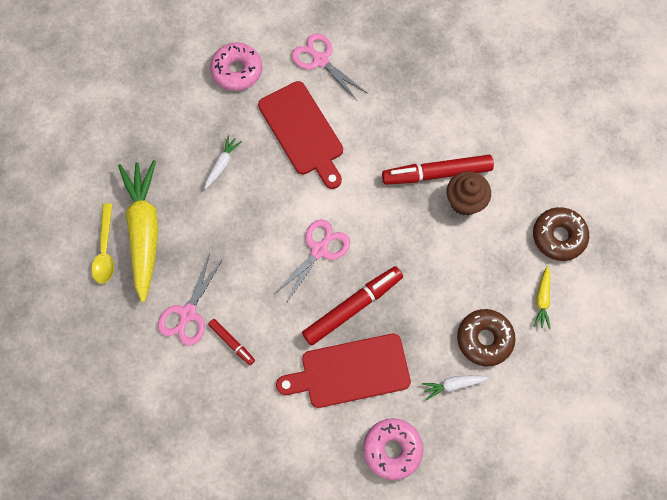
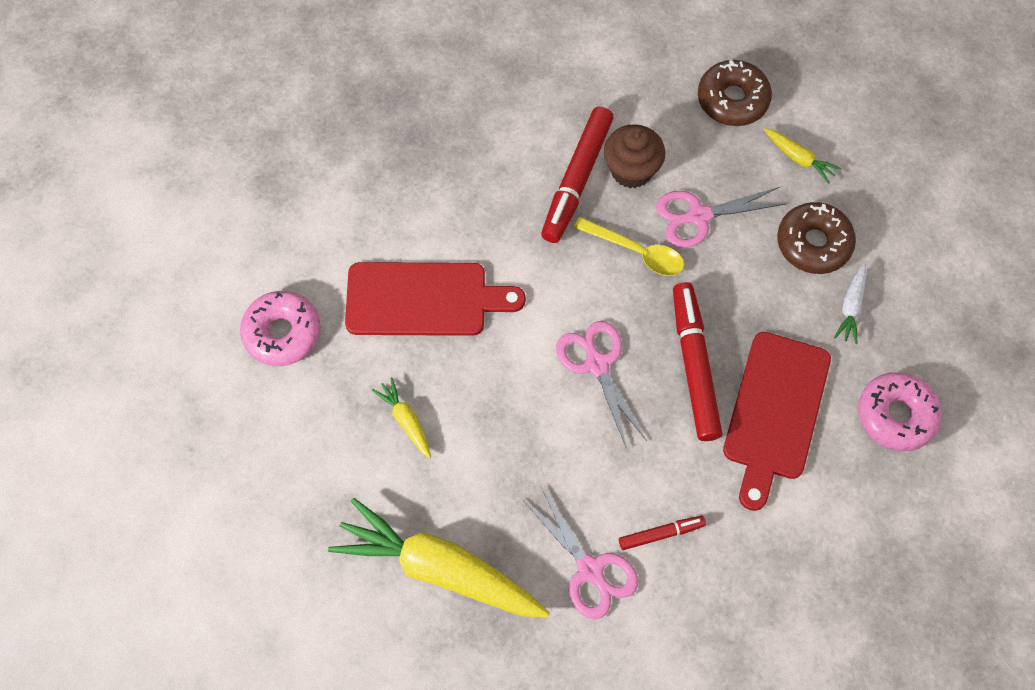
camera: 60 degrees left, 5 degrees down
yellow spoon [91,203,114,284] -> yellow spoon moved to [574,217,684,276]
white carrot [204,135,242,189] -> yellow carrot [372,377,431,459]
pink scissors [292,33,367,102] -> pink scissors moved to [656,187,786,248]

